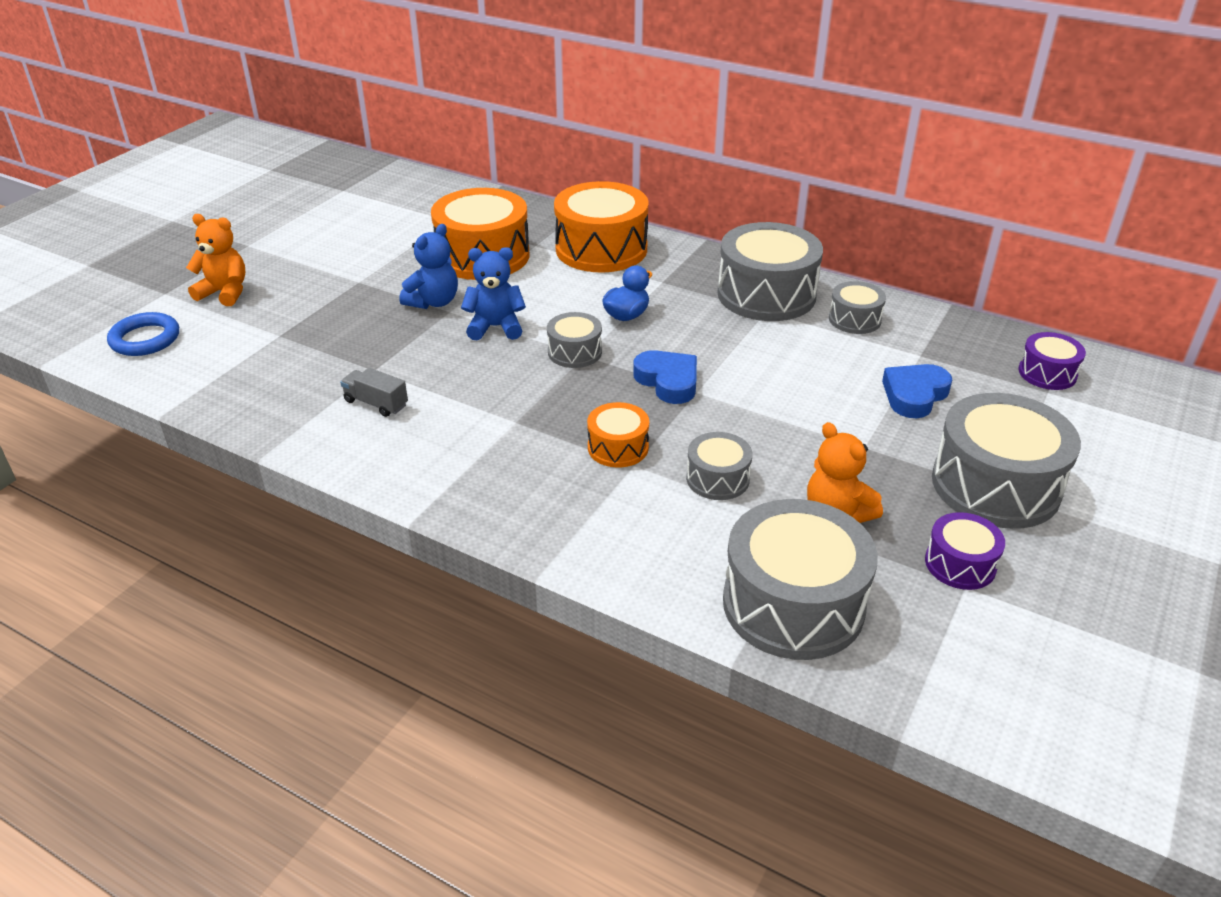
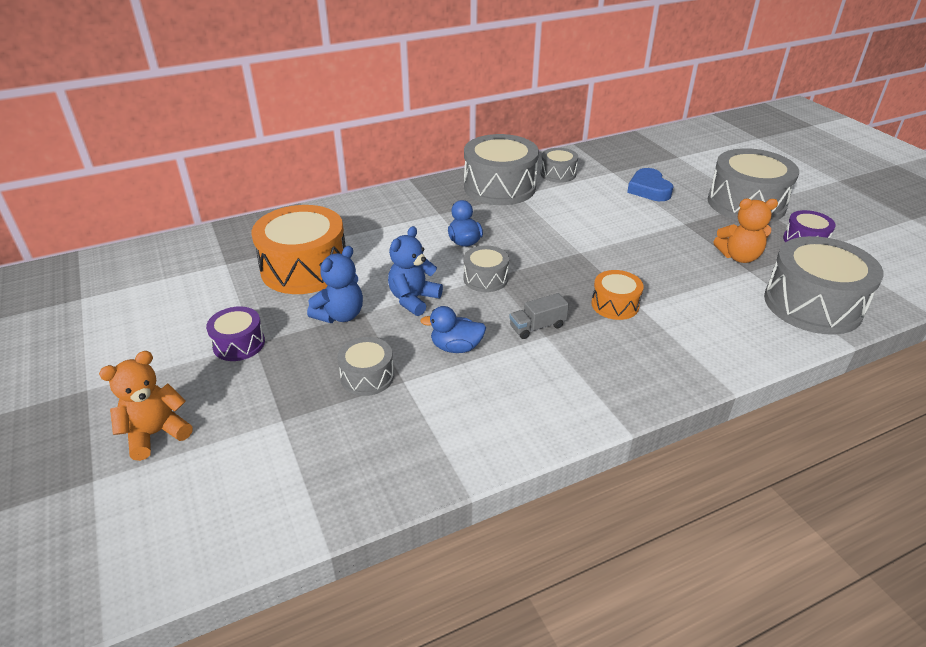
camera: 55 degrees left, 0 degrees up
blue ring [107,312,179,356] -> none
grey truck [340,368,408,417] -> grey truck moved to [509,293,569,339]
blue teddy bear [399,224,458,309] -> blue teddy bear turned 60 degrees clockwise [307,246,363,323]
orange drum [554,181,648,272] -> none
blue heart [633,350,697,404] -> none
grey drum [686,432,752,500] -> grey drum moved to [337,337,394,396]
purple drum [1019,332,1086,390] -> purple drum moved to [206,306,265,361]
none -> blue duck [420,306,486,353]

